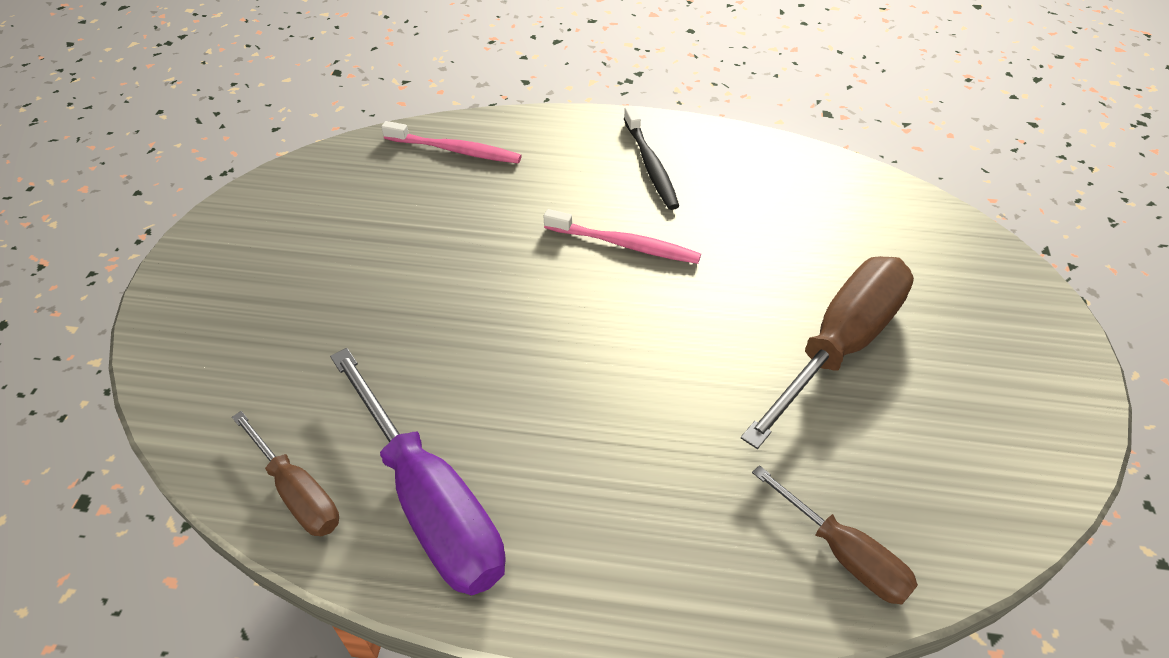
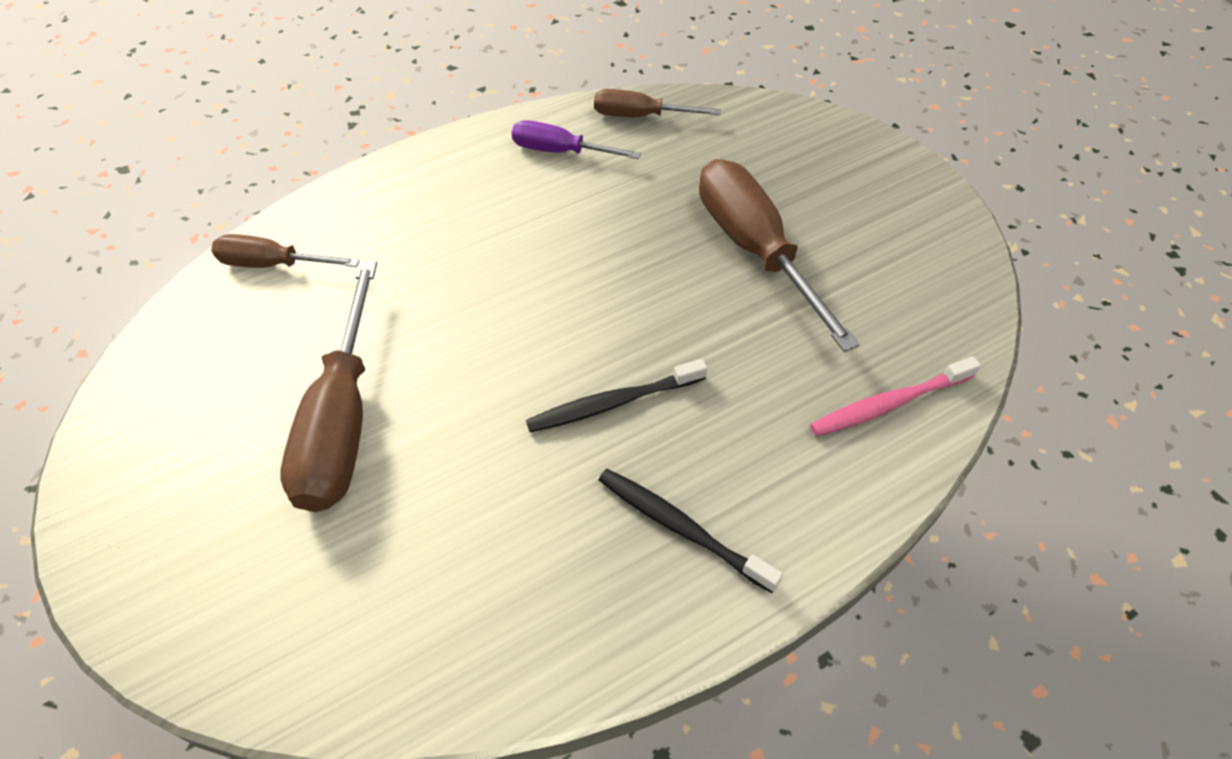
camera: 140 degrees right, 5 degrees up
purple screwdriver [330,348,506,595] -> purple screwdriver [512,120,641,159], size x0.56
pink toothbrush [544,209,701,264] -> black toothbrush [526,359,707,432]
none -> brown screwdriver [699,159,860,352]

